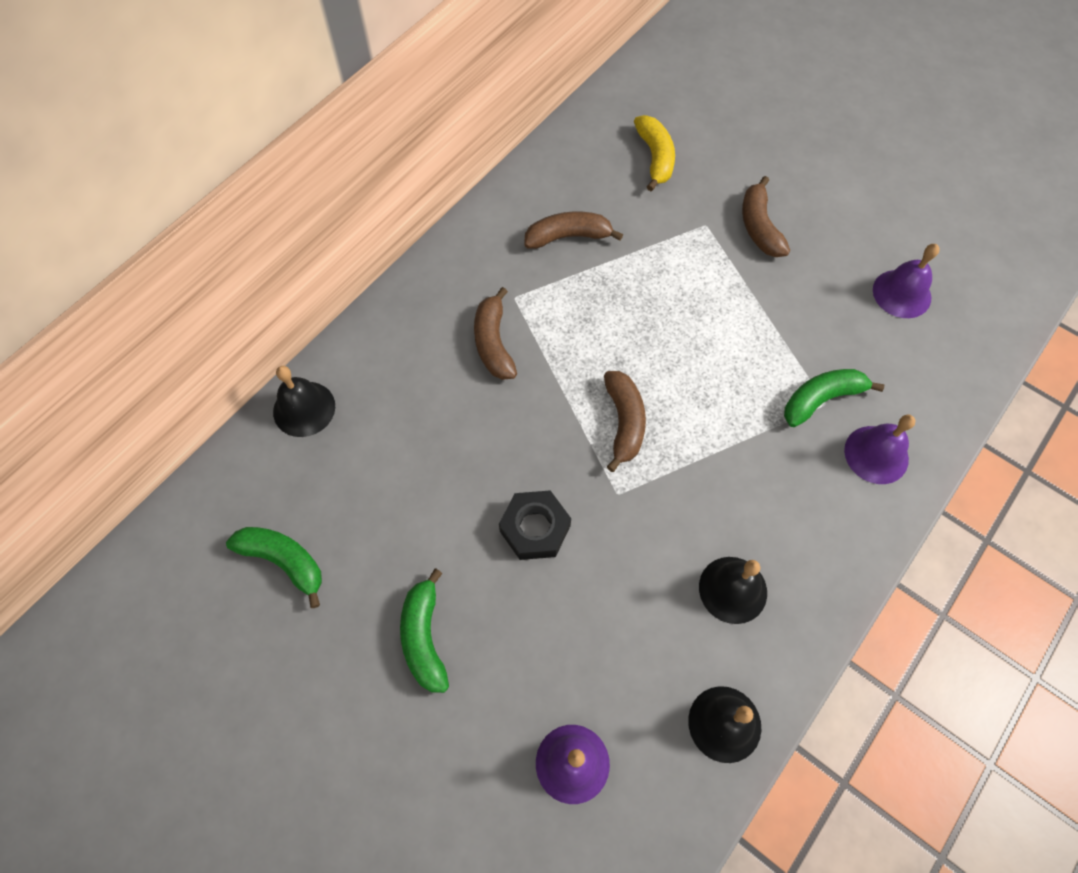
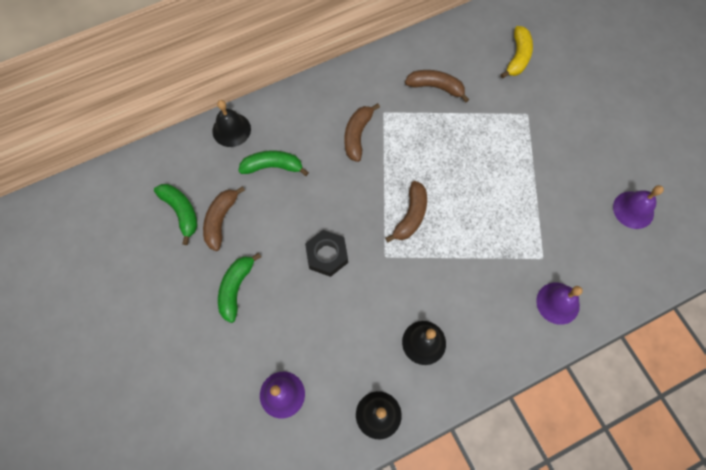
camera: 25 degrees right, 5 degrees up
brown banana [742,176,790,257] -> brown banana moved to [203,186,245,251]
green banana [784,369,884,427] -> green banana moved to [238,150,309,176]

